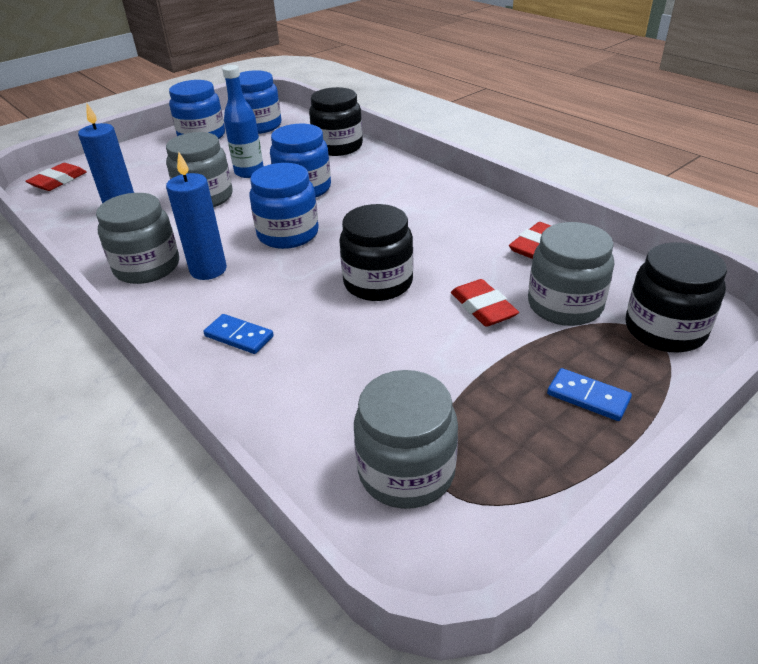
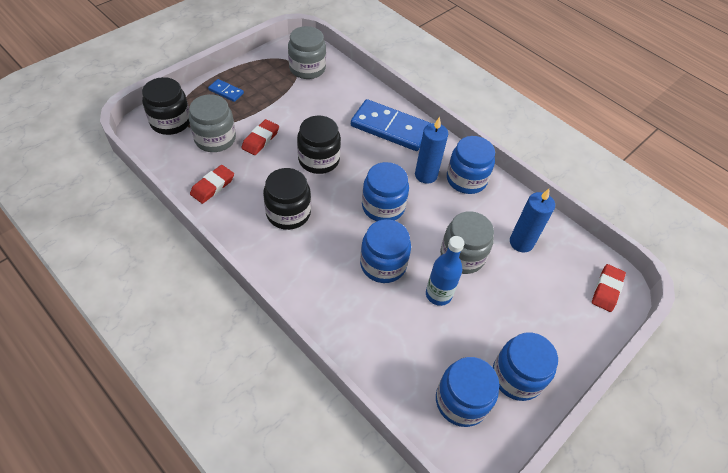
camera: 170 degrees right, 15 degrees up
grey jar [96,193,179,284] -> blue jar [447,136,495,194]
blue domino [203,314,274,354] -> blue domino [351,99,431,151], size x2.22
black jar [309,87,363,156] -> black jar moved to [263,168,311,230]
red eraser [451,279,519,327] -> red eraser turned 60 degrees clockwise [241,119,279,155]

